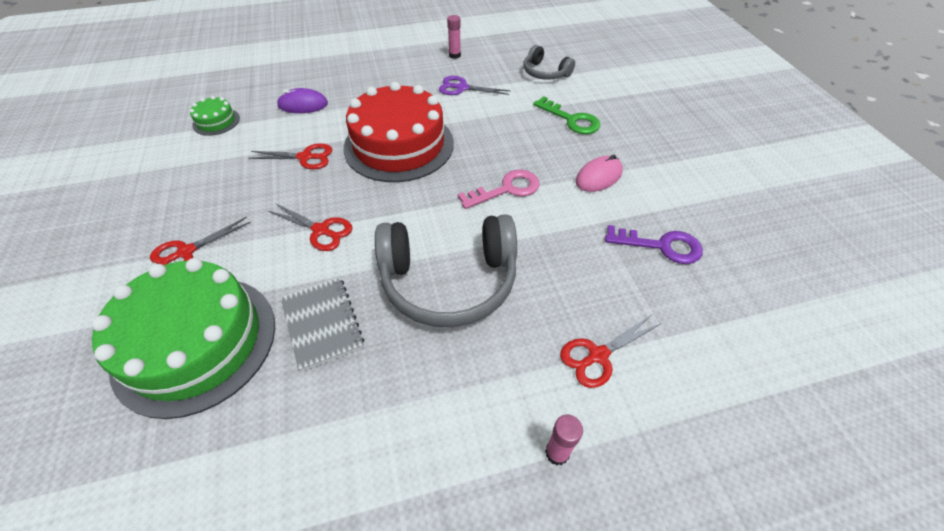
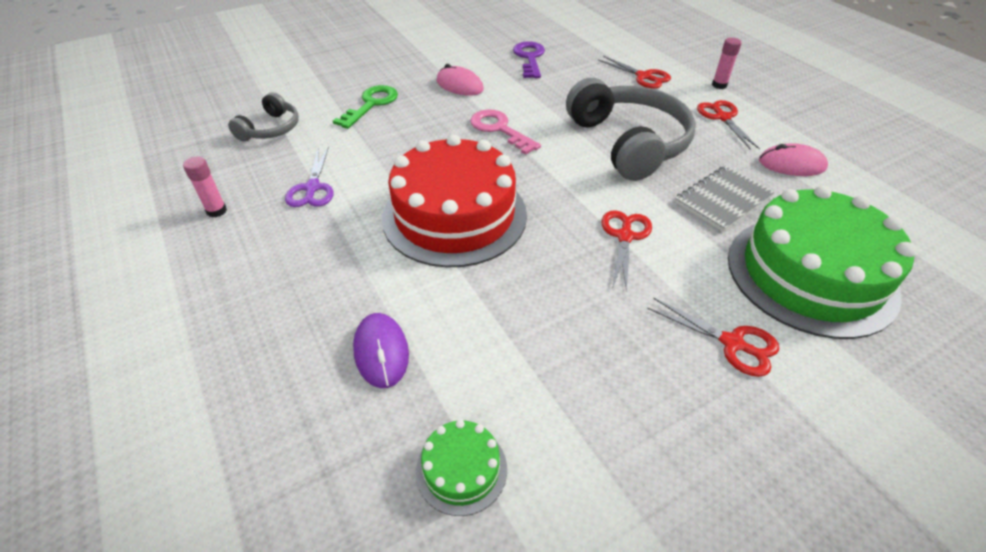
camera: 105 degrees left, 5 degrees down
red scissors [248,143,332,169] -> red scissors moved to [697,100,760,150]
none -> pink mouse [759,143,828,176]

